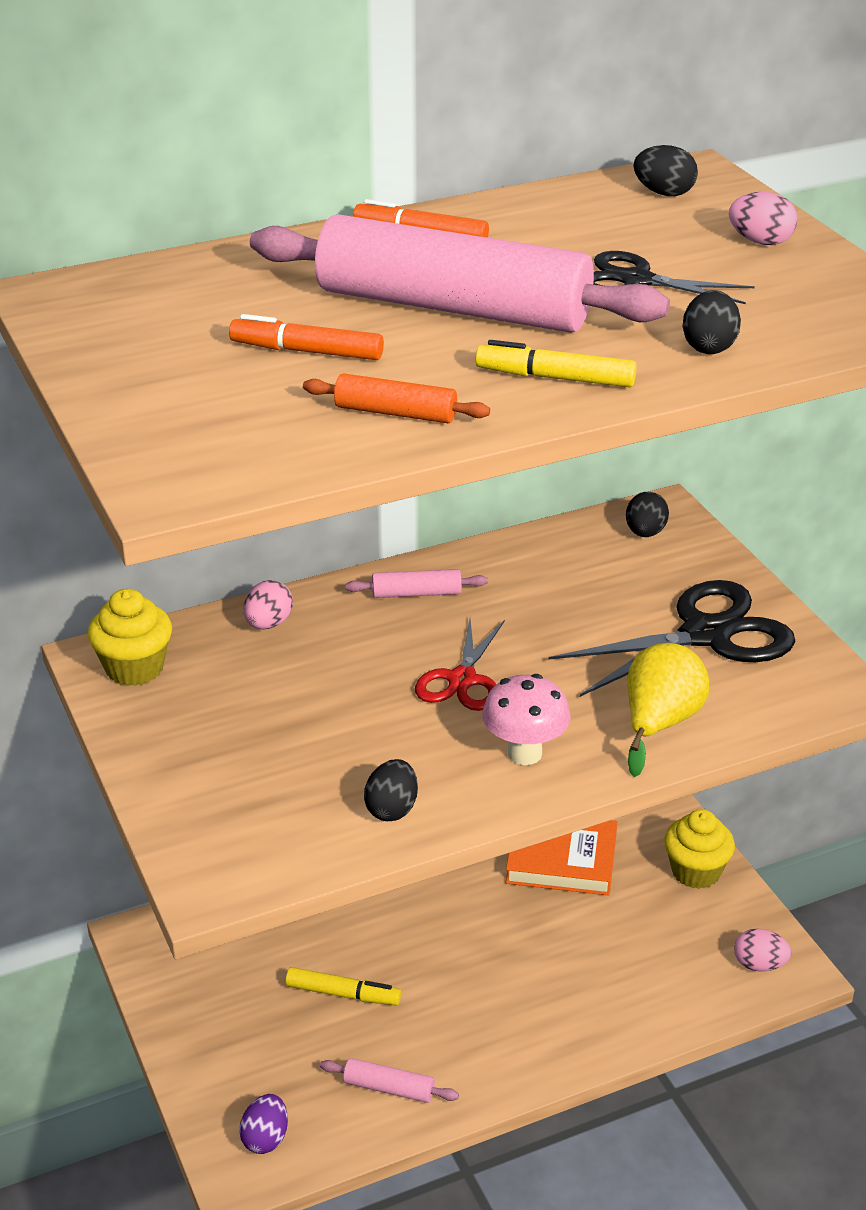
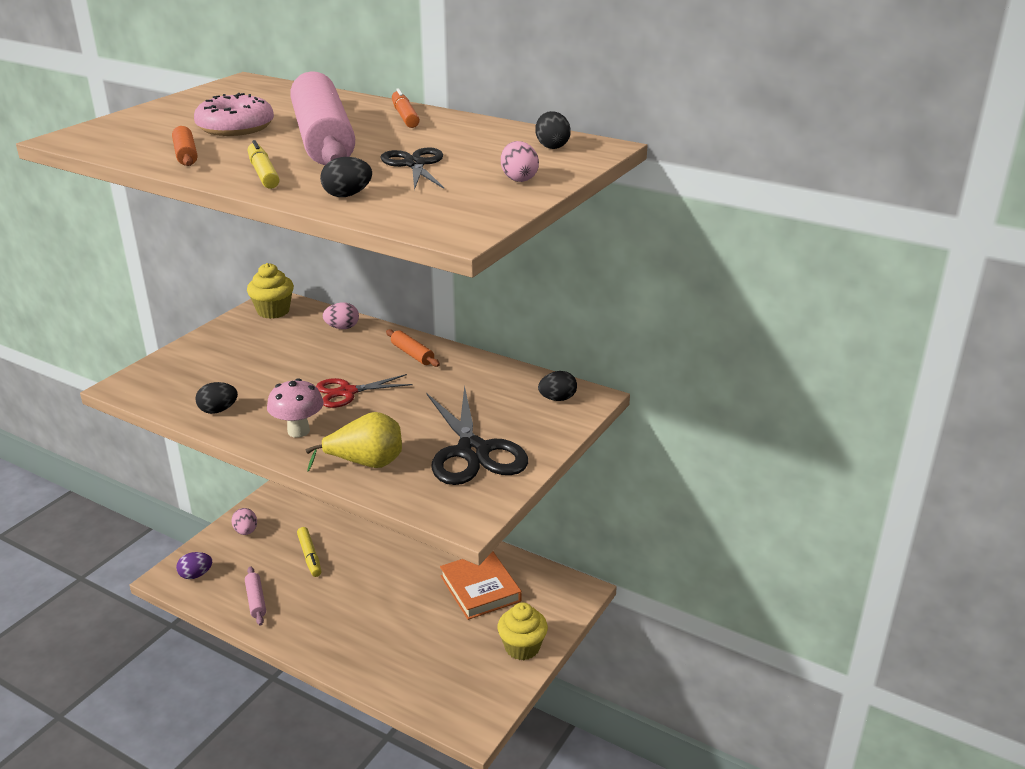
camera: 55 degrees right, 5 degrees down
orange marker [229,314,384,360] -> pink donut [194,93,274,136]
pink rolling pin [345,569,488,598] -> orange rolling pin [386,329,440,367]
black scissors [548,580,795,697] -> black scissors turned 45 degrees clockwise [427,385,528,485]
pink egg [734,928,792,972] -> pink egg moved to [231,508,257,535]

